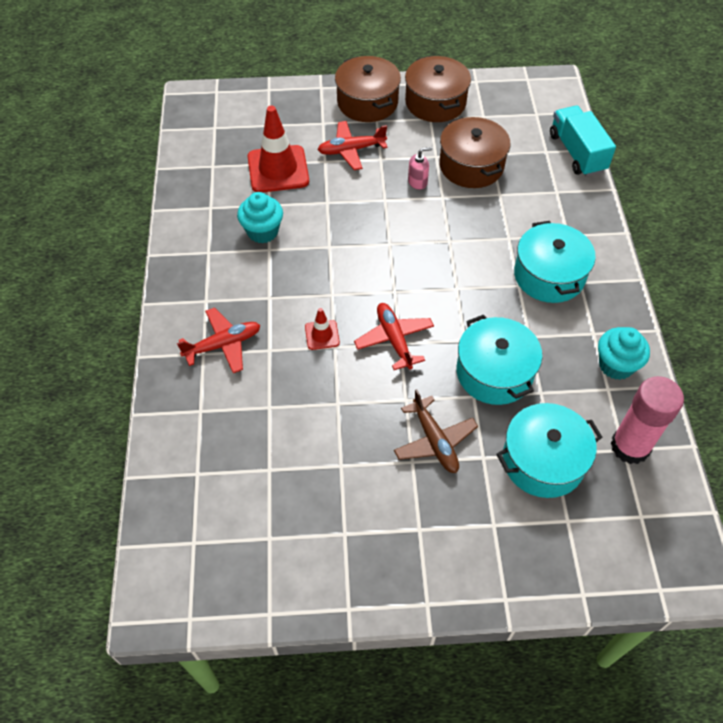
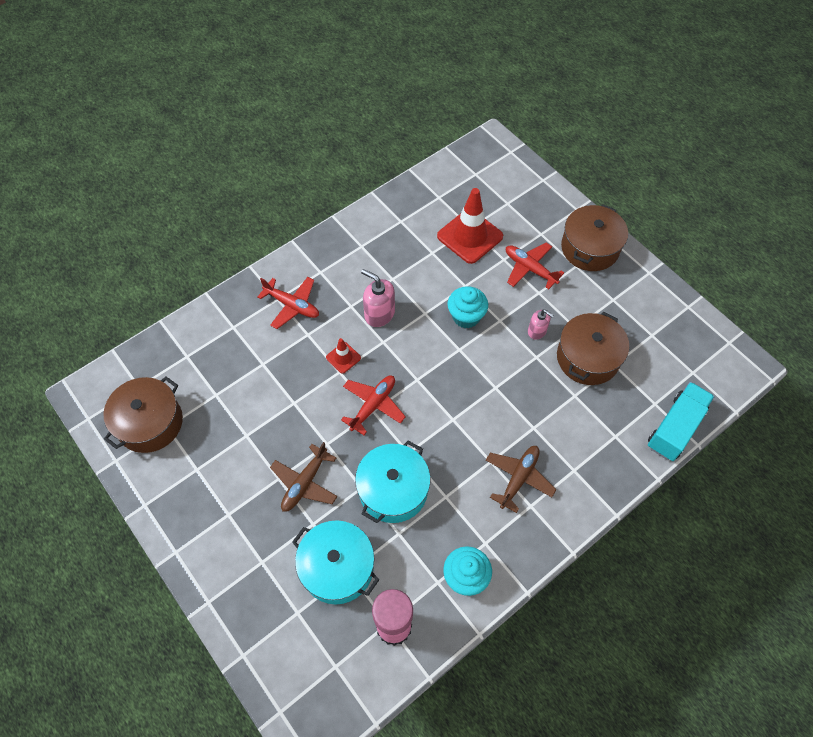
camera: 55 degrees right, 5 degrees up
turquoise cupcake [237,192,283,243] -> turquoise cupcake moved to [447,286,488,328]
brown pot [405,56,471,122] -> brown pot moved to [103,377,183,453]
turquoise pot [514,221,596,303] -> brown plane [486,446,556,513]
none -> pink soap dispenser [361,269,395,327]

